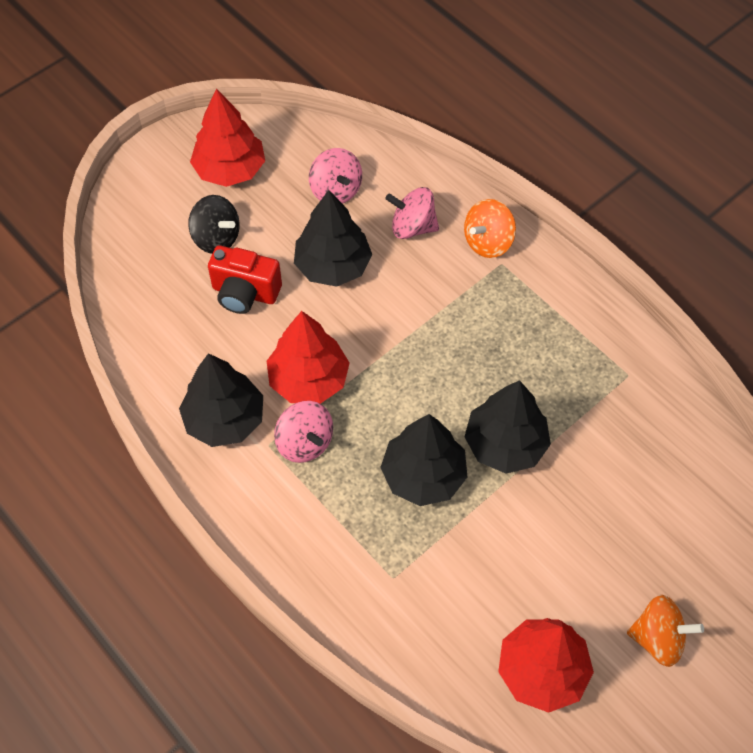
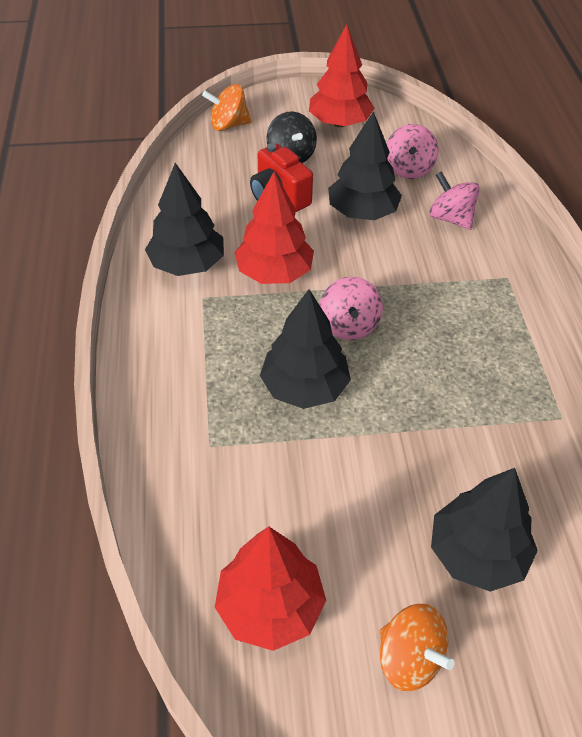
camera: 35 degrees right, 10 degrees down
pink spinning top [274,401,333,463] -> pink spinning top moved to [320,277,383,340]
orange spinning top [464,199,516,258] -> orange spinning top moved to [202,84,252,131]
black tree [464,380,551,474] -> black tree moved to [431,468,538,592]

